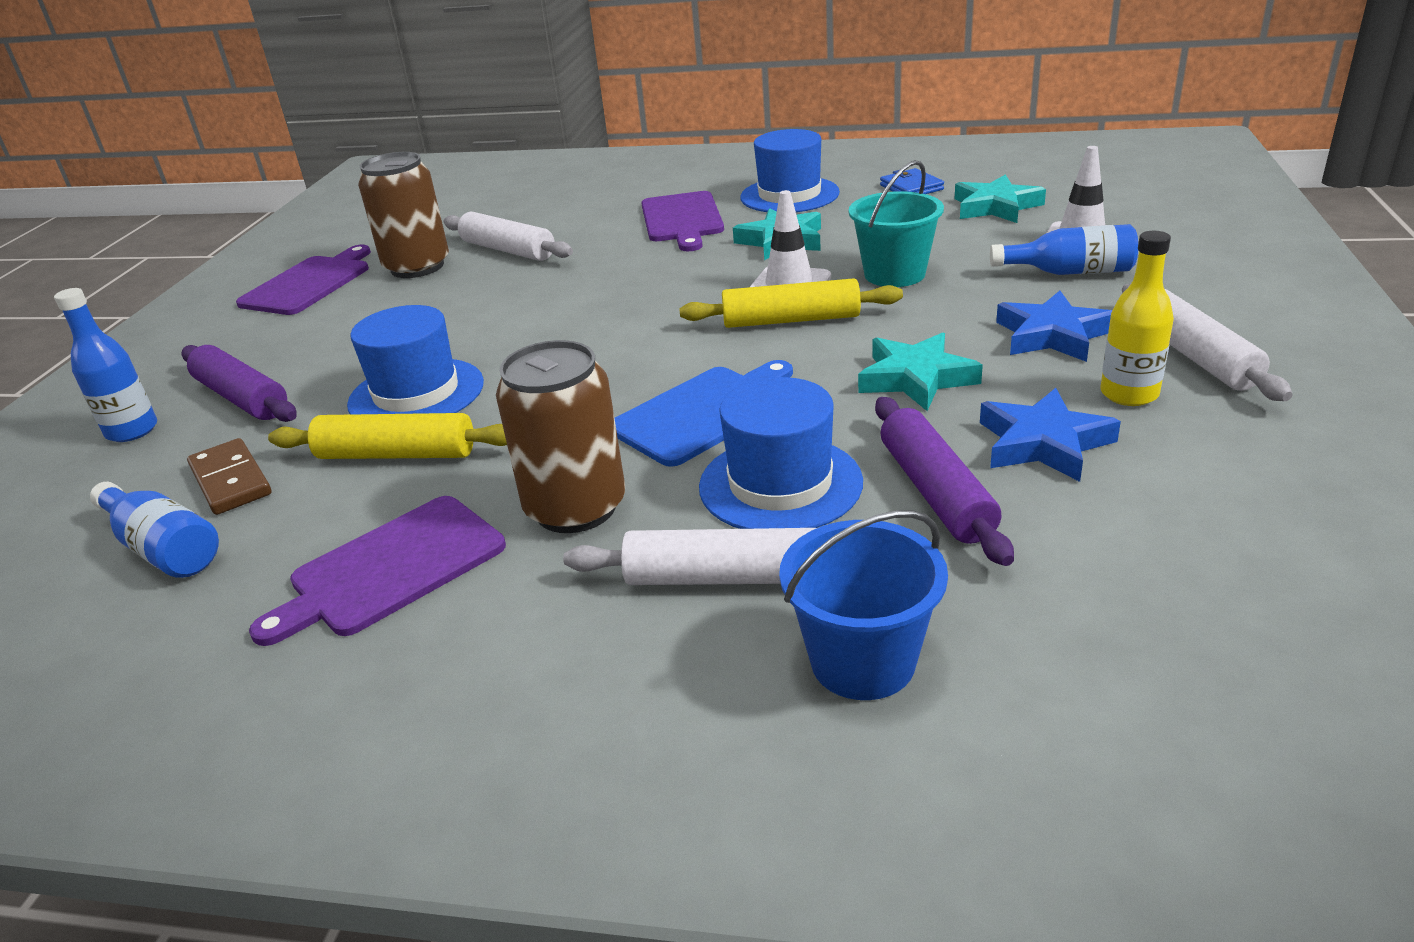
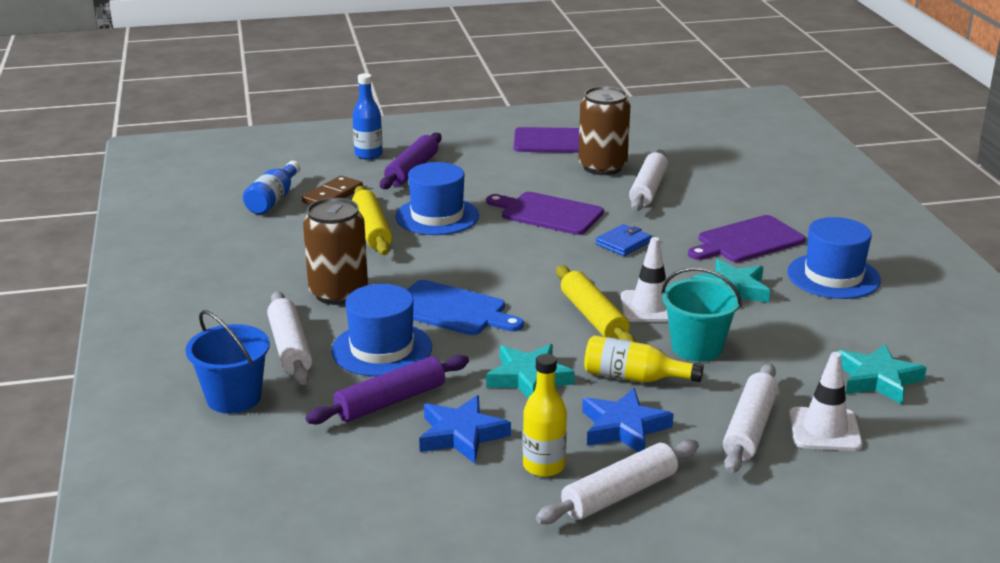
camera: 65 degrees right, 5 degrees down
purple cutting board [249,496,506,646] -> purple cutting board moved to [486,192,604,235]
blue wallet [880,168,944,194] -> blue wallet moved to [595,224,652,256]
blue bottle [990,224,1138,275] -> white rolling pin [723,363,778,474]
none -> yellow bottle [584,335,704,383]

